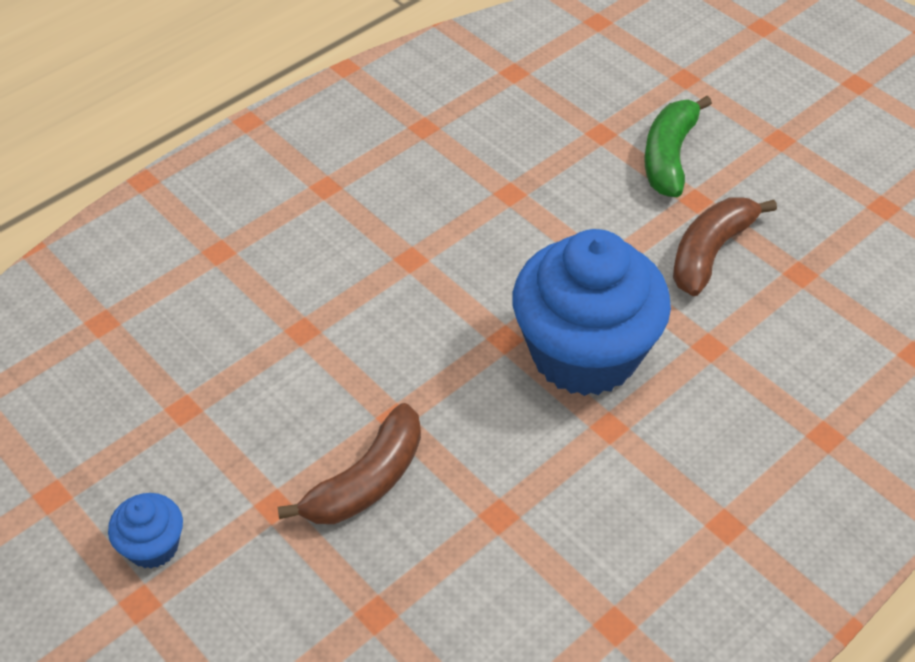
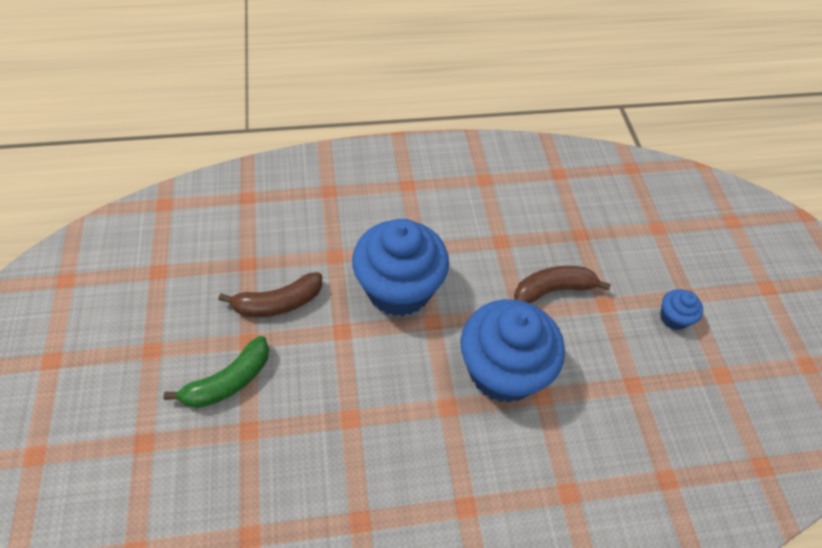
camera: 150 degrees left, 5 degrees up
none -> blue cupcake [460,299,565,402]

